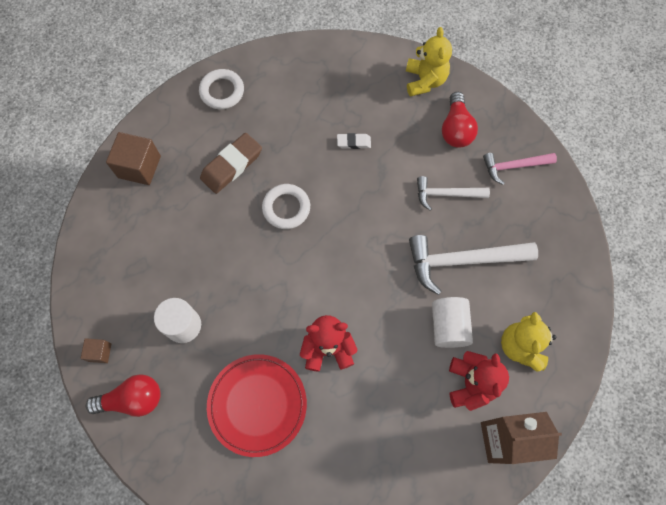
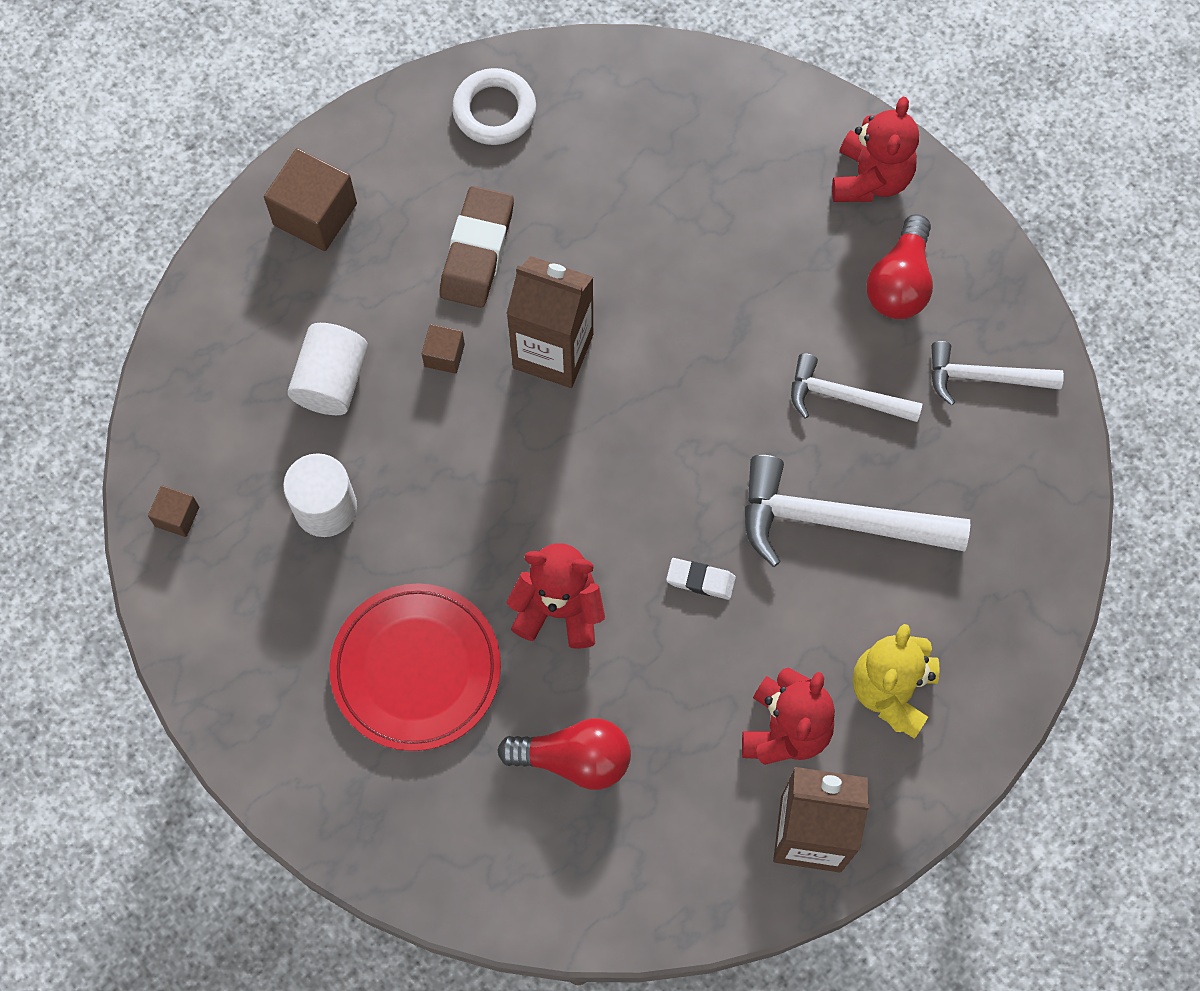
camera: 15 degrees right, 0 degrees up
red light bulb [86,374,161,417] -> red light bulb moved to [497,718,631,790]
brown eraser [200,133,262,194] -> brown eraser turned 45 degrees counterclockwise [440,186,514,308]
white ring [262,184,310,229] -> brown carton [506,256,593,388]
white eraser [337,133,371,149] -> white eraser moved to [666,558,736,600]
yellow teddy bear [406,27,452,97] -> red teddy bear [832,97,919,202]
white cylinder [432,297,473,348] -> white cylinder moved to [288,323,368,415]
pink hammer [483,153,557,185] -> white hammer [931,341,1064,405]
none -> brown cube [422,324,465,374]

